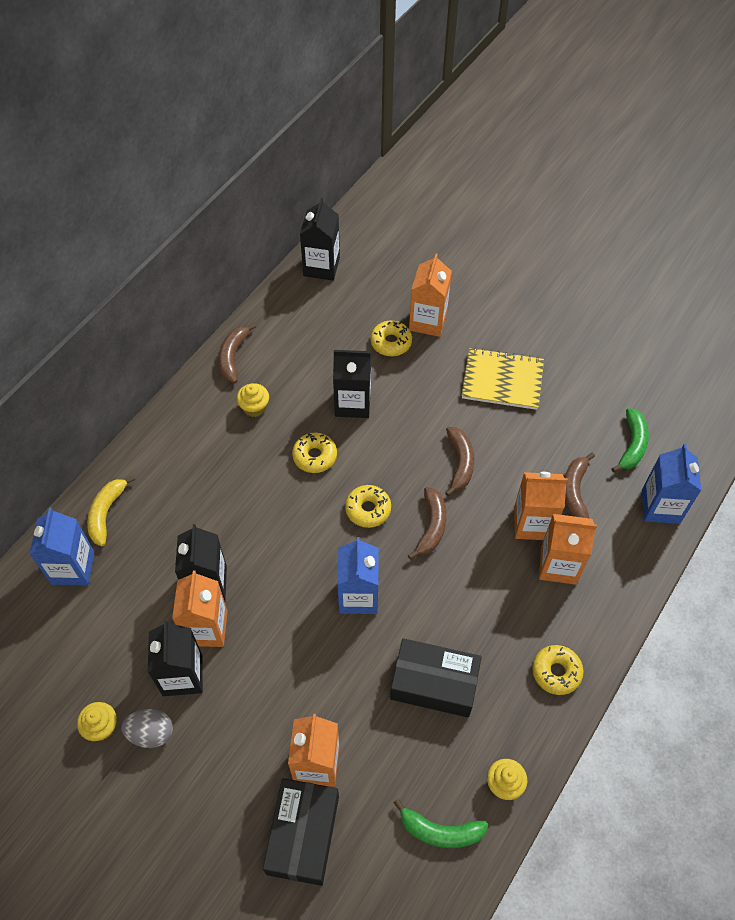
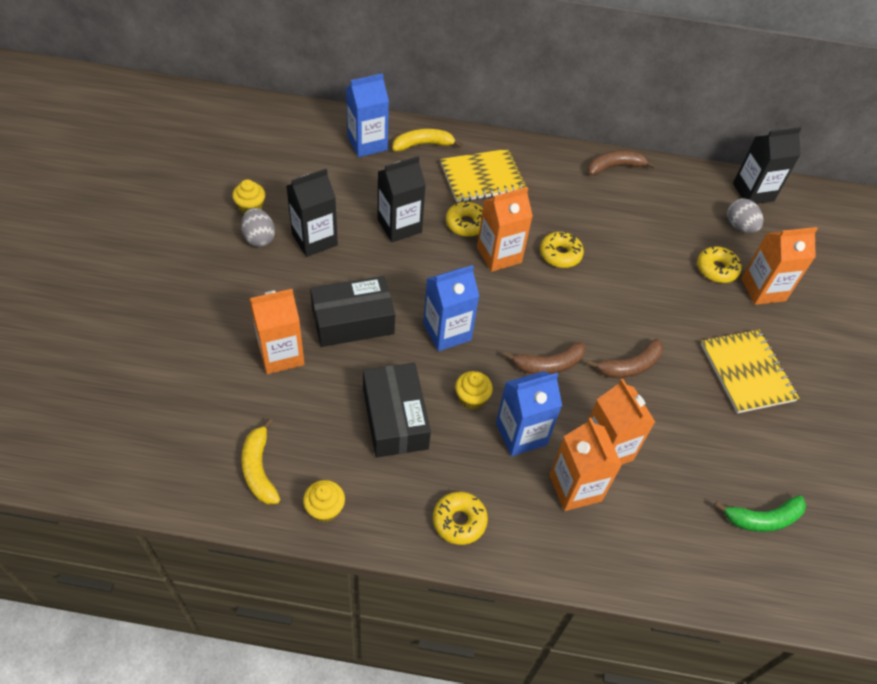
camera: 60 degrees right, 5 degrees down
orange carton [172,571,228,647] -> orange carton moved to [477,187,533,272]
yellow cupcake [237,383,269,417] -> yellow cupcake moved to [455,371,493,410]
black box [263,778,339,886] -> black box moved to [310,276,395,347]
black carton [333,350,371,418] -> none
yellow donut [345,485,391,528] -> yellow donut moved to [446,201,483,237]
green banana [394,799,488,848] -> yellow banana [241,419,280,505]
brown banana [564,452,595,518] -> none
blue carton [642,444,701,524] -> blue carton moved to [496,371,562,456]
none -> yellow notebook [440,149,527,202]
none -> grey egg [727,198,763,233]

